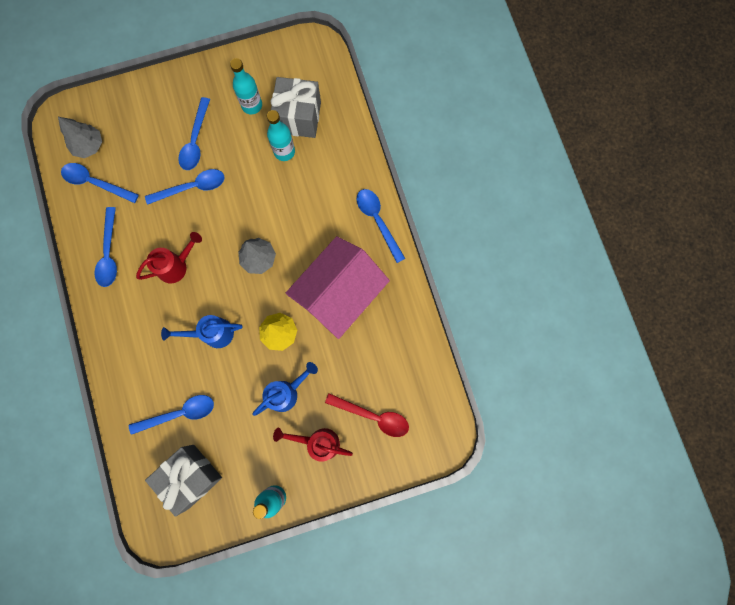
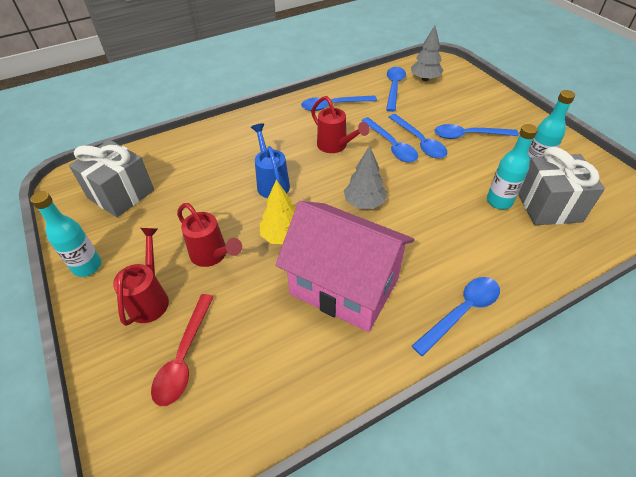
camera: 80 degrees right, 30 degrees down
blue spoon [129,395,214,435] -> blue spoon moved to [361,117,418,162]
blue watering can [252,362,318,416] -> red watering can [177,203,242,267]

